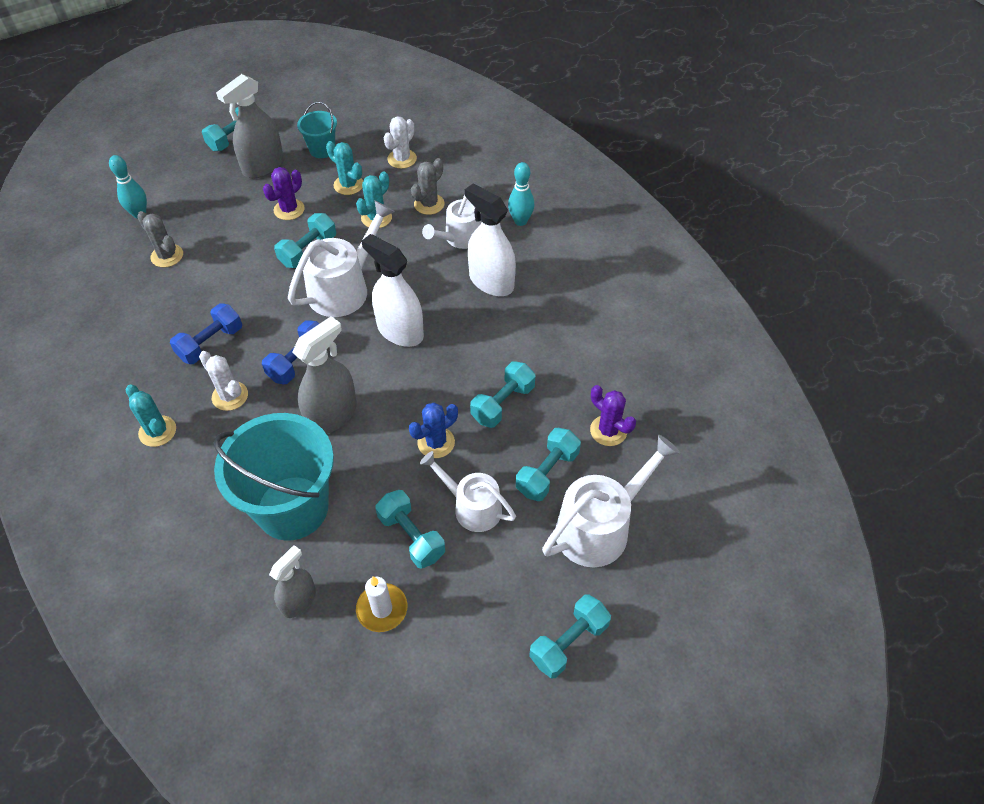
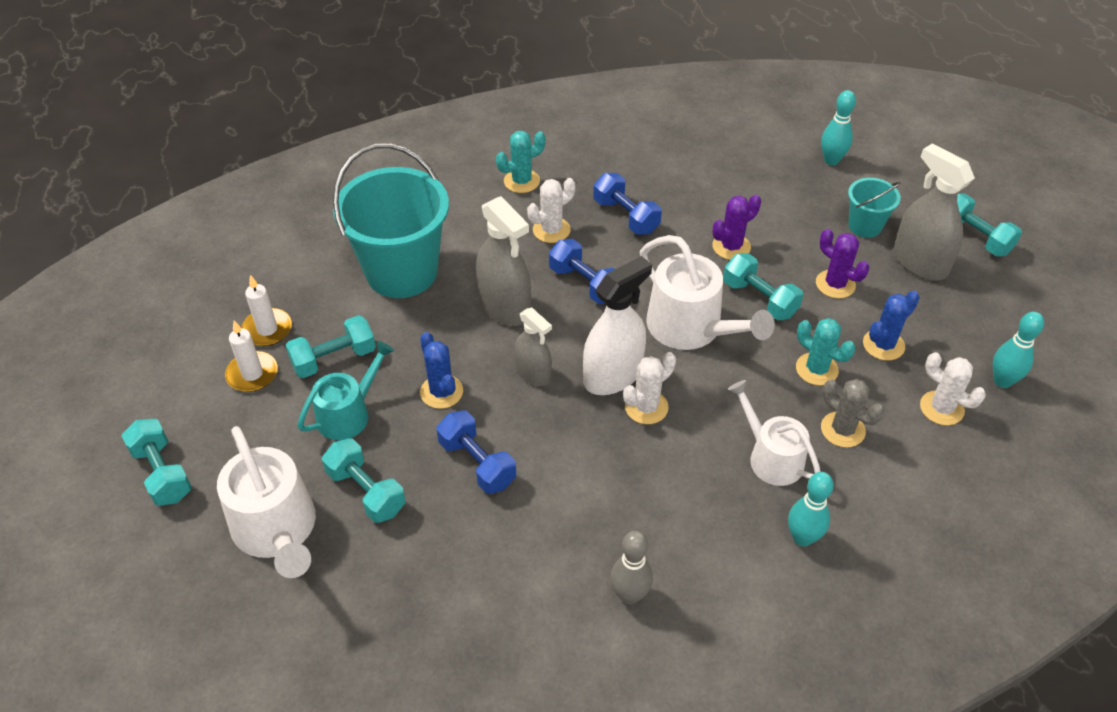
camera: 100 degrees right, 5 degrees down
grey cactus [137,211,183,267] -> none
grey spray bottle [269,545,316,618] -> grey spray bottle moved to [514,308,552,386]
turquoise bucket [297,102,337,158] -> turquoise bucket moved to [848,178,901,238]
turquoise cactus [326,141,363,195] -> blue cactus [863,291,920,361]
white watering can [420,451,516,532] -> turquoise watering can [297,341,395,440]
white spray bottle [465,184,516,296] -> none
turquoise dumbbell [470,361,536,428] -> blue dumbbell [437,410,516,494]
purple cactus [590,385,636,446] -> purple cactus moved to [712,195,761,260]
none -> white candle [225,321,278,392]
none -> grey bowling pin [610,531,653,604]
none -> white cactus [623,352,676,424]
none -> turquoise bowling pin [993,311,1044,388]

